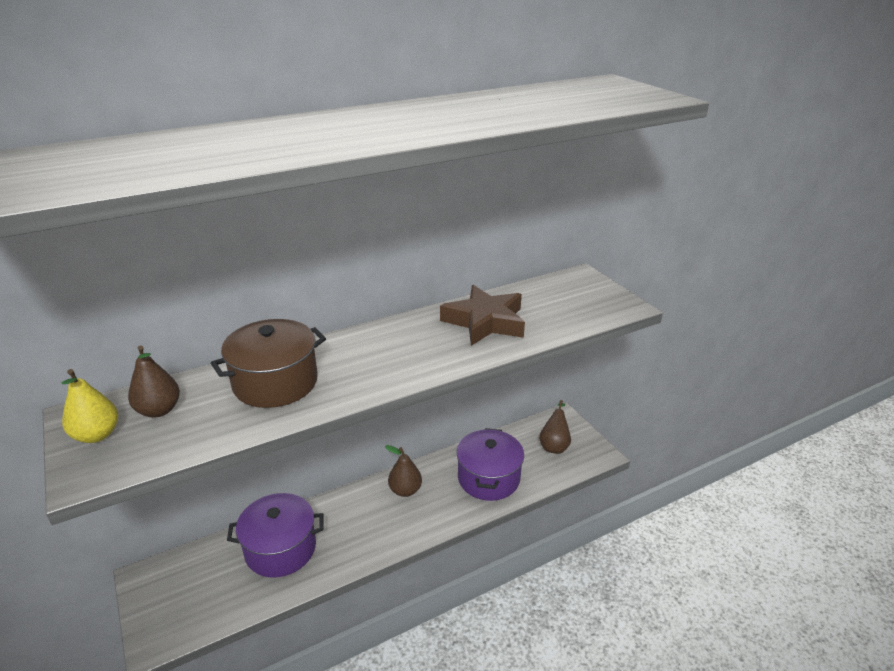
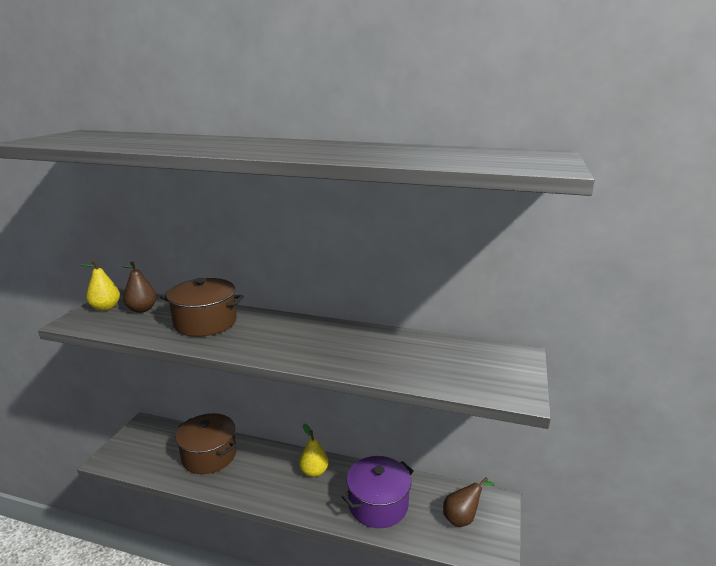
camera: 45 degrees right, 10 degrees down
purple pot [227,493,324,578] -> brown pot [176,413,236,474]
brown pear [385,445,422,497] -> yellow pear [299,424,329,477]
brown star [440,285,525,346] -> none

